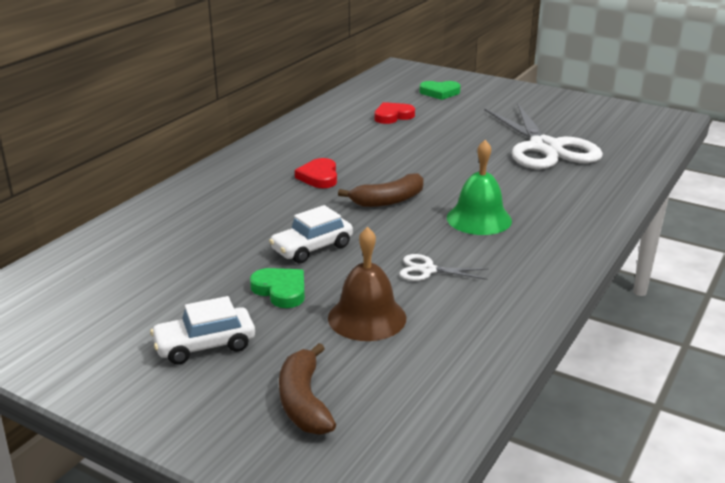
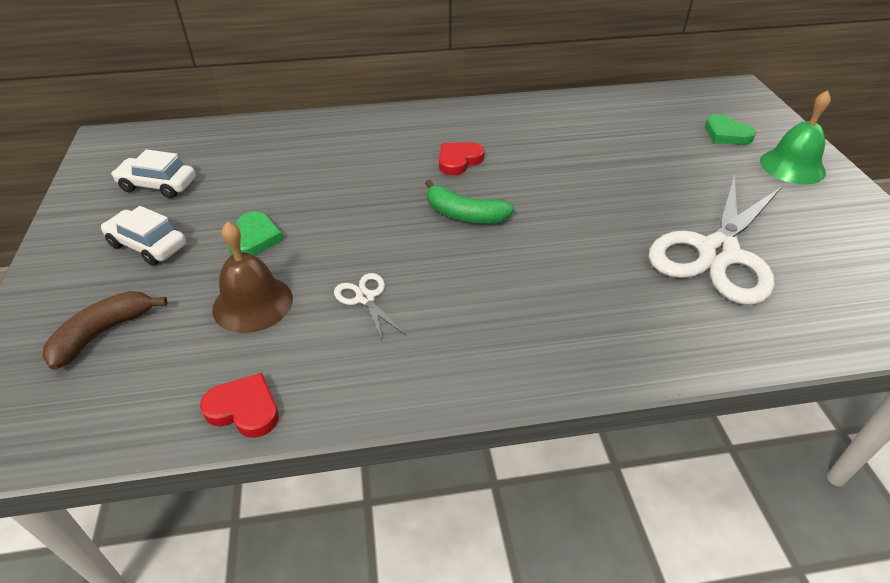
camera: 50 degrees right, 15 degrees up
white car [269,205,353,263] -> white car moved to [111,149,196,198]
brown banana [338,173,424,207] -> green banana [425,180,515,223]
red heart [375,102,415,124] -> red heart moved to [200,373,279,438]
green bell [447,140,512,235] -> green bell moved to [760,90,831,184]

